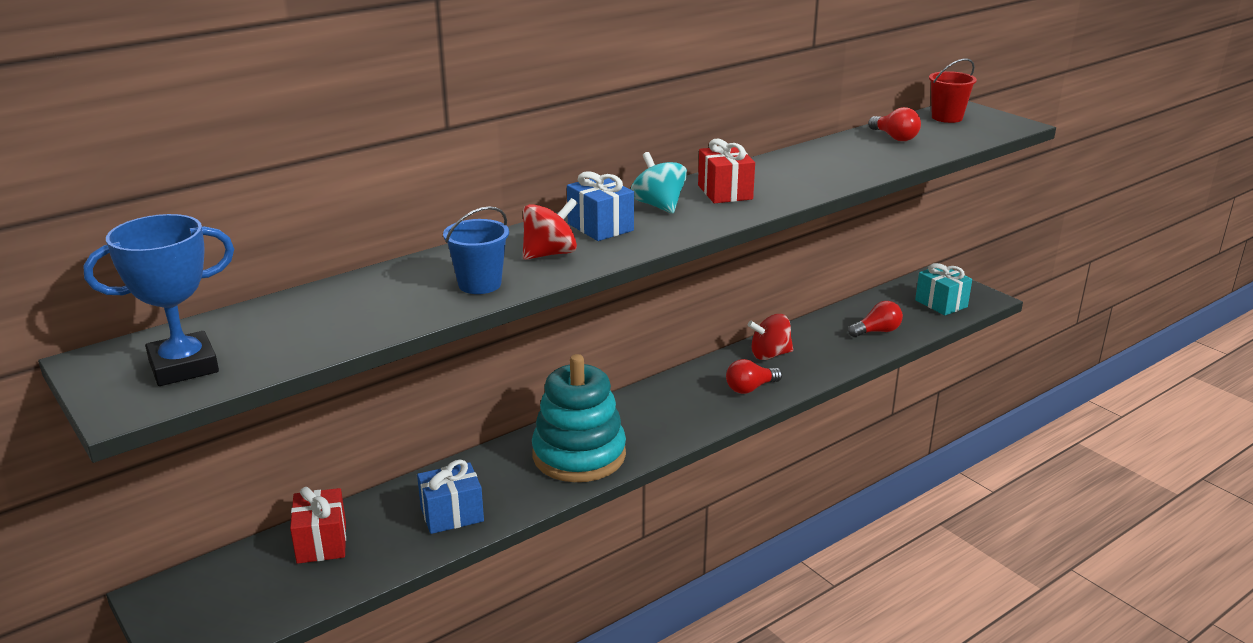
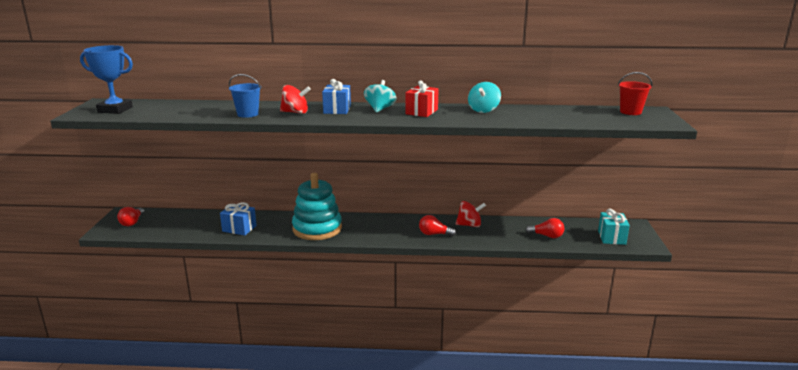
camera: 40 degrees right, 5 degrees down
red gift [290,487,346,564] -> none
red spinning top [748,314,793,360] -> red spinning top turned 150 degrees clockwise [456,201,486,227]
red light bulb [868,107,921,141] -> red light bulb moved to [117,207,145,226]
none -> turquoise spinning top [468,82,501,113]

